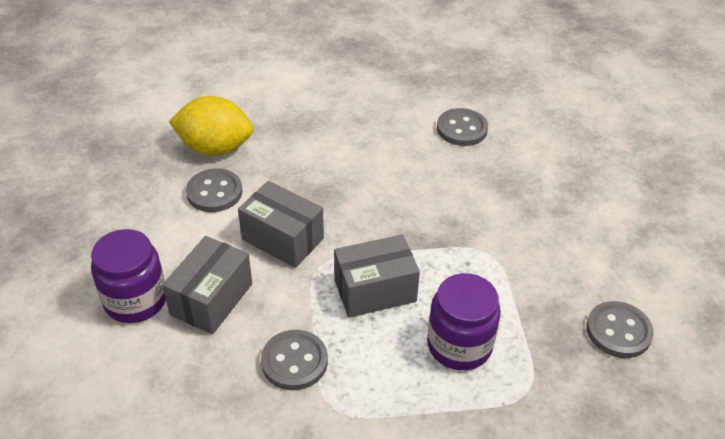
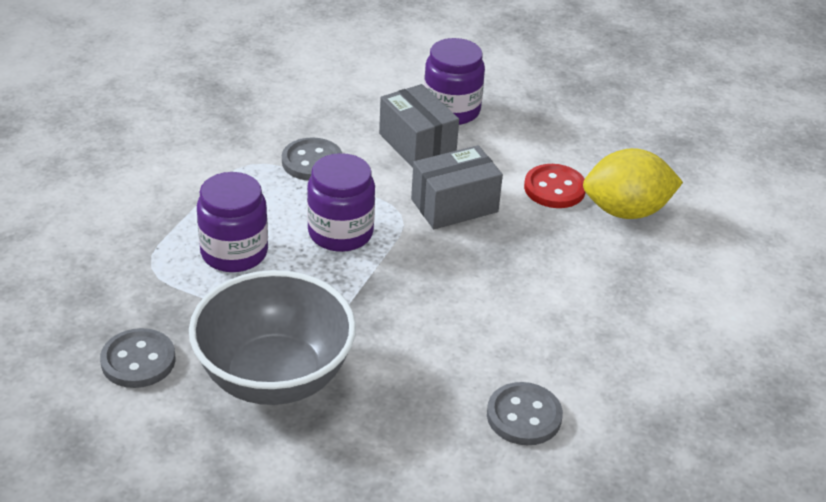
camera: 120 degrees right, 5 degrees down
yellow lemon [169,96,253,156] -> yellow lemon turned 45 degrees clockwise [583,148,683,219]
grey button [186,169,243,212] -> red button [524,164,586,208]
grey box [334,234,420,318] -> purple jar [307,153,375,252]
none -> grey bowl [189,270,356,405]

